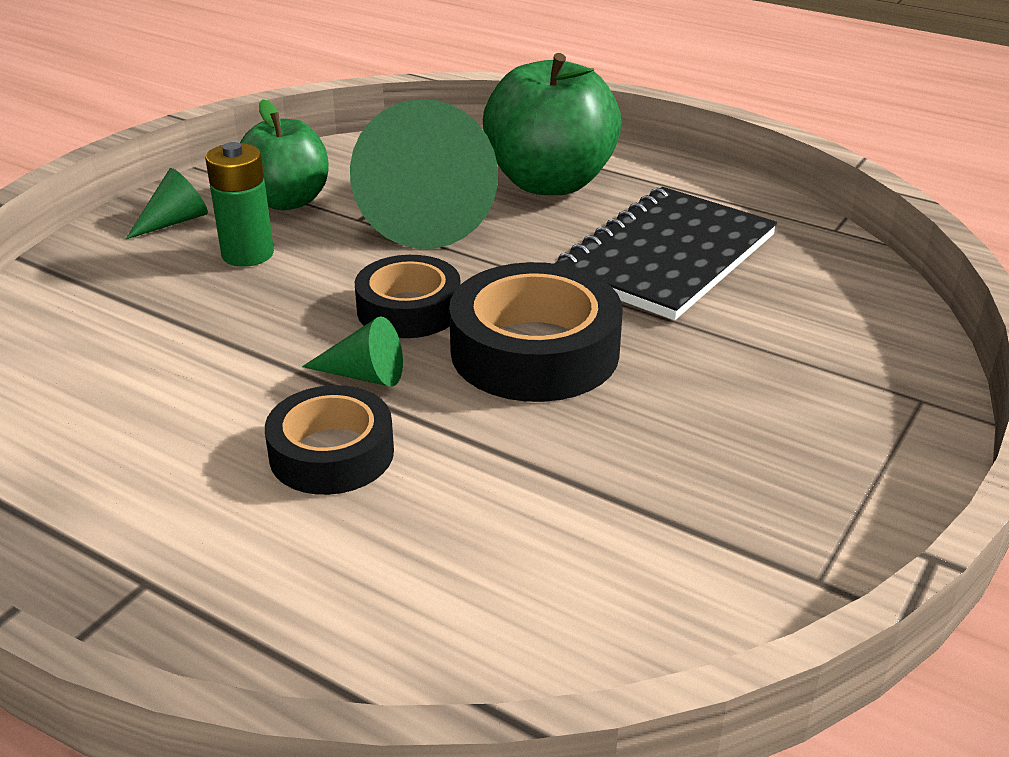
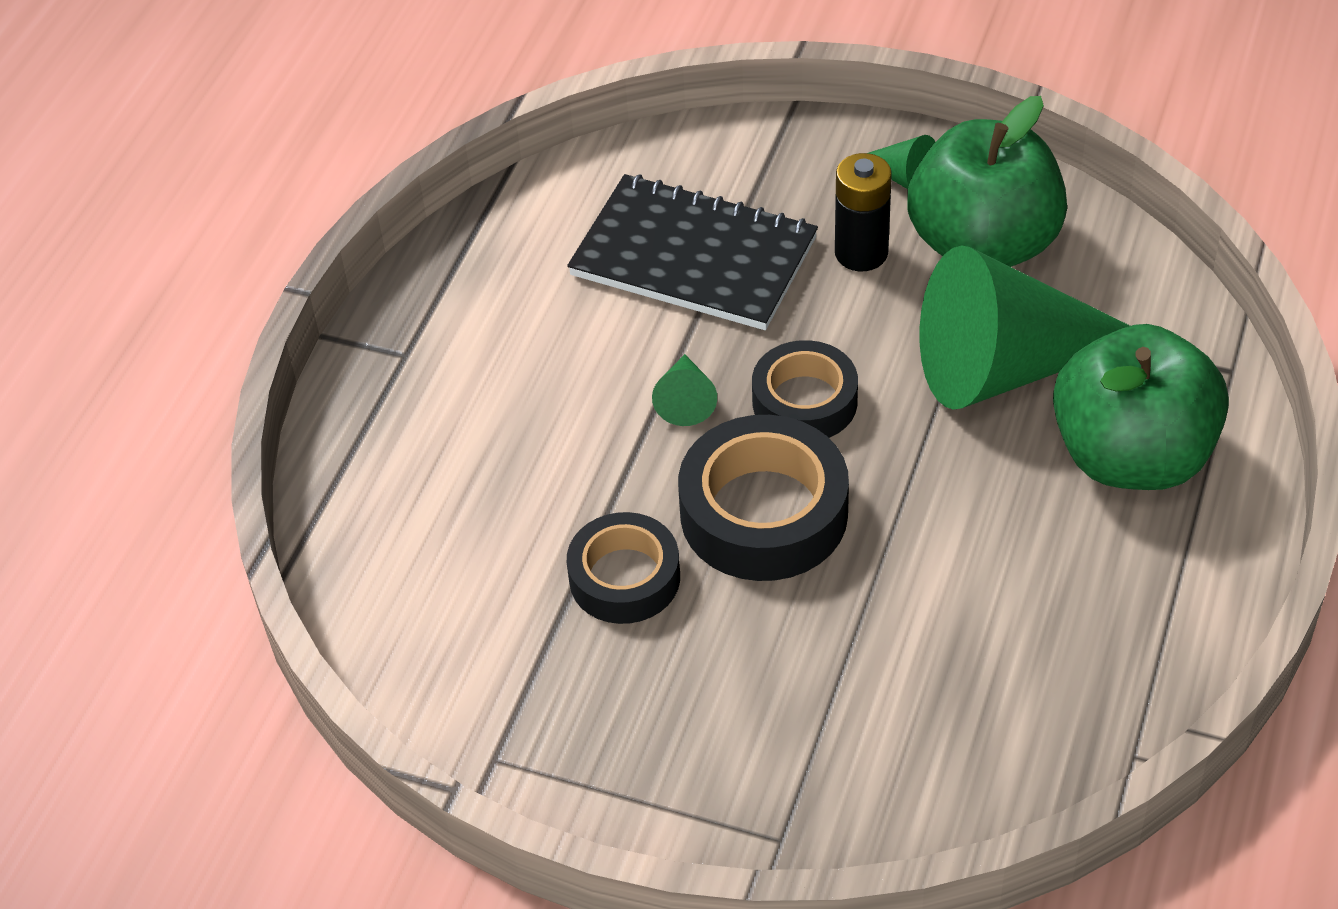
camera: 80 degrees right, 15 degrees up
green battery [205,142,274,267] -> black battery [835,153,892,271]
green apple [240,99,329,210] -> green apple [907,96,1067,267], size x1.50
black tape [265,385,394,495] -> black tape moved to [567,512,680,624]
black notebook [554,187,777,320] -> black notebook moved to [567,174,818,330]

